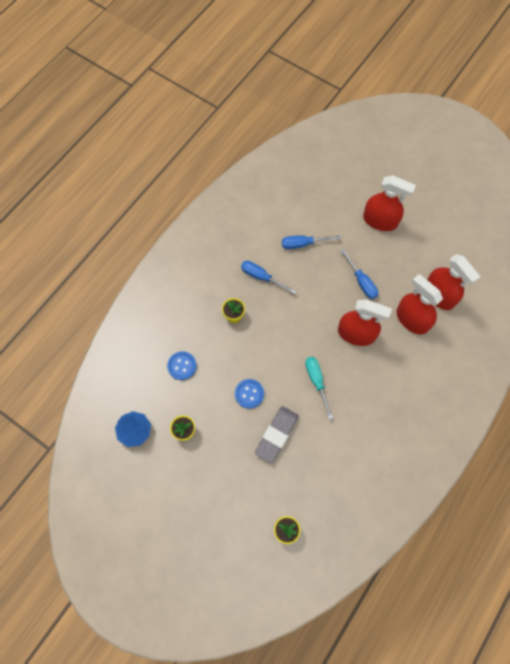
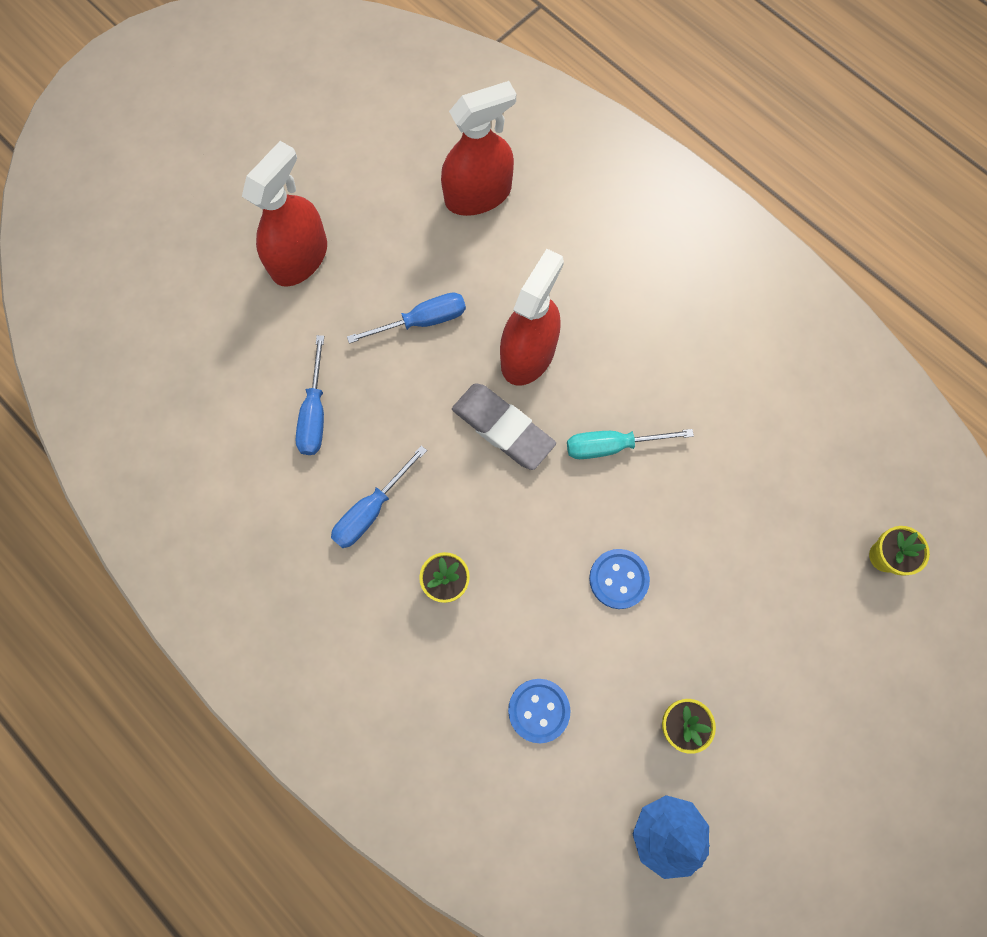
camera: 80 degrees left, 5 degrees up
grey eraser [255,406,299,463] -> grey eraser moved to [452,383,556,470]
red spray bottle [397,274,443,335] -> none

